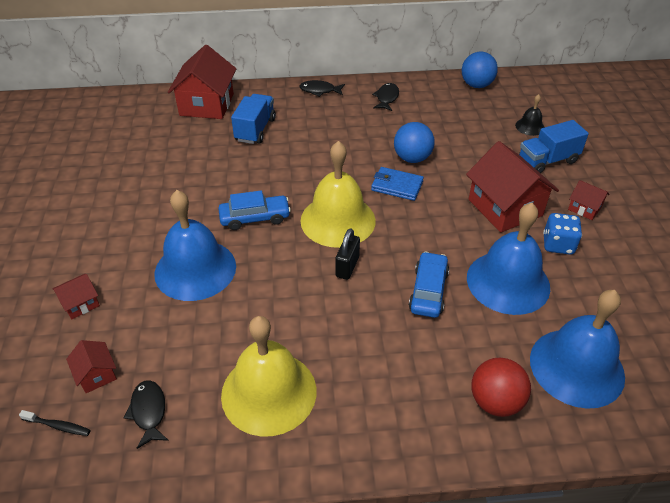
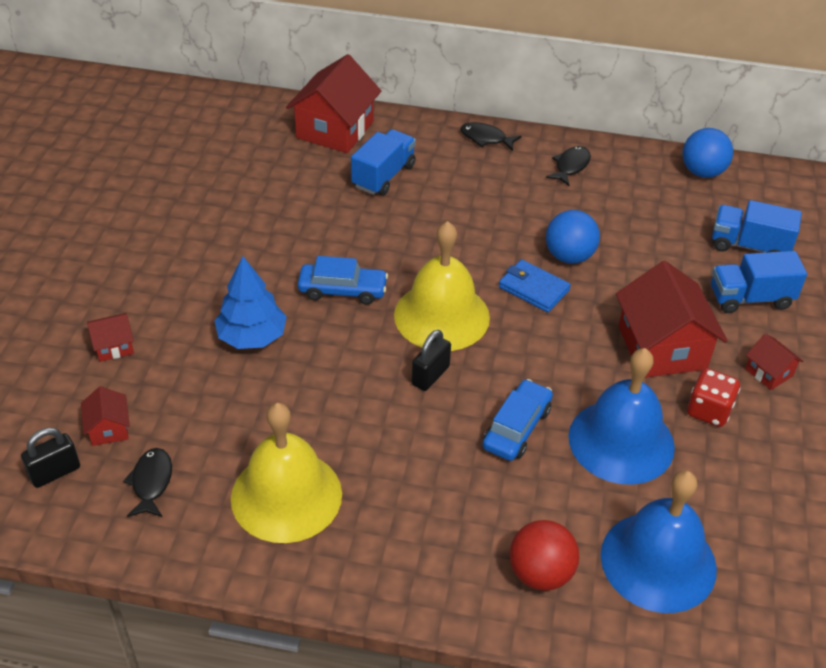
camera: 15 degrees right, 0 degrees up
black toothbrush [19,410,91,436] -> black padlock [21,428,80,488]
blue bell [155,190,236,301] -> blue tree [214,256,287,349]
black bell [515,94,545,136] -> blue truck [712,200,802,253]
blue dice [543,213,582,255] -> red dice [687,368,741,427]

